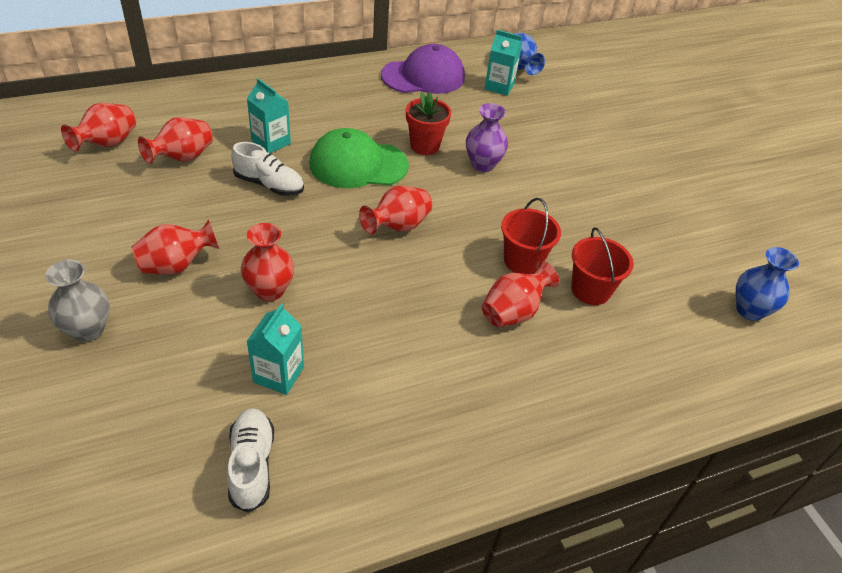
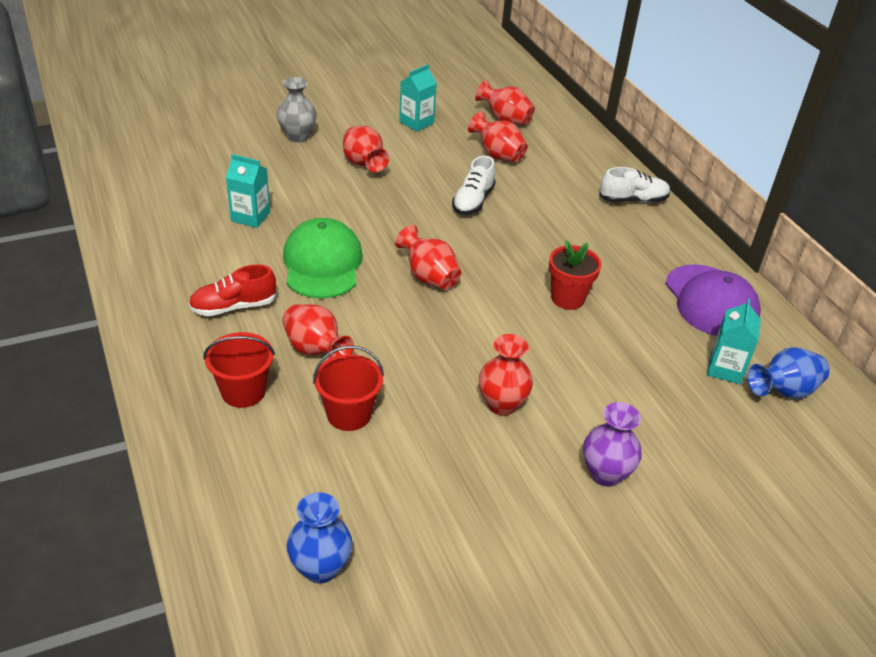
camera: 90 degrees right, 5 degrees down
white shoe [227,408,274,513] -> white shoe moved to [599,167,670,203]
red vase [241,223,294,301] -> red vase moved to [479,334,533,416]
turquoise carton [247,78,291,153] -> turquoise carton moved to [399,64,437,132]
green cap [309,128,409,188] -> green cap moved to [283,218,363,299]
purple vase [466,103,508,172] -> purple vase moved to [583,402,642,487]
red bucket [501,198,561,274] -> red bucket moved to [204,332,275,408]
none -> red shoe [188,265,277,316]

